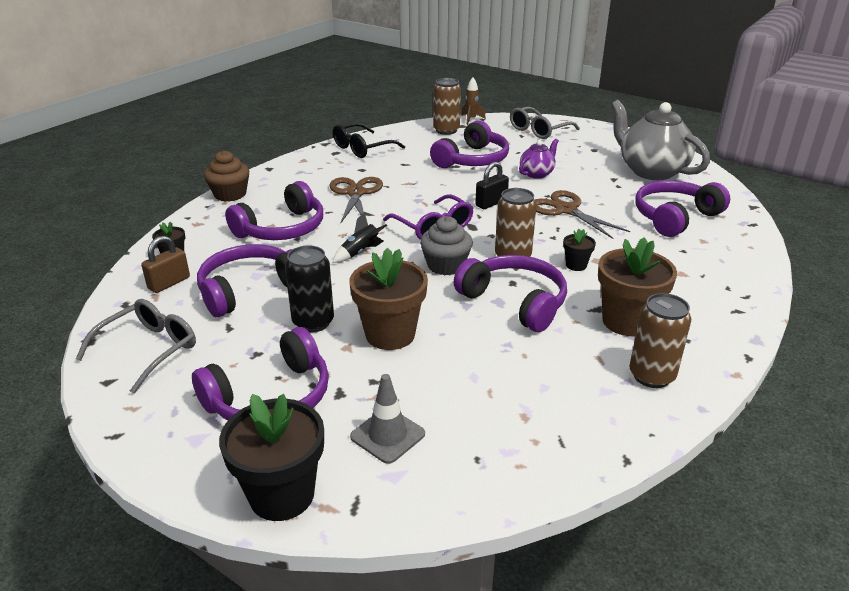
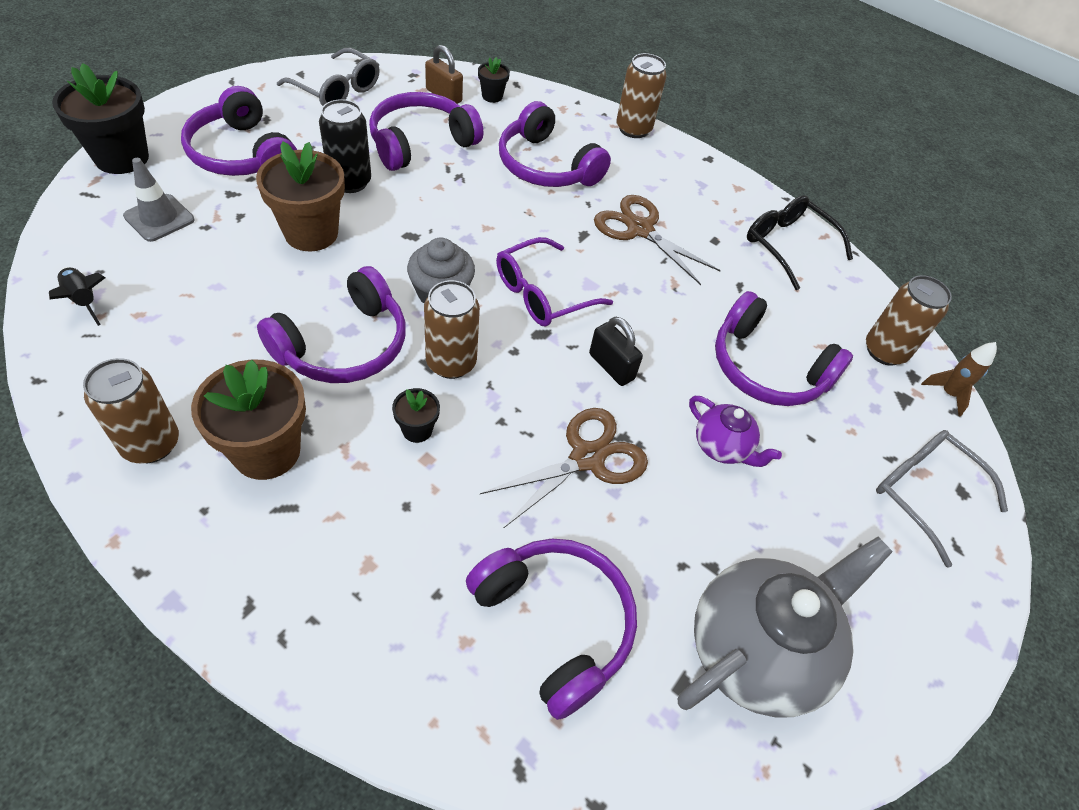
camera: 85 degrees right, 20 degrees up
purple headphones [197,244,292,317] -> purple headphones turned 90 degrees counterclockwise [369,92,483,171]
brown cupcake [204,150,249,202] -> brown can [616,53,667,138]
brown scissors [329,177,383,223] -> brown scissors turned 135 degrees counterclockwise [594,195,721,285]
black rocket [332,212,387,263] -> black rocket moved to [49,267,105,326]

